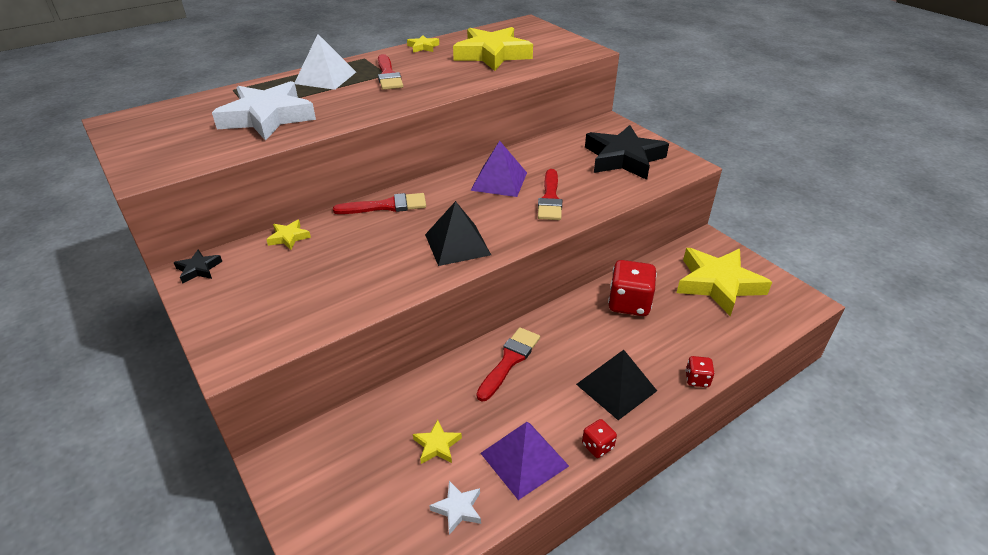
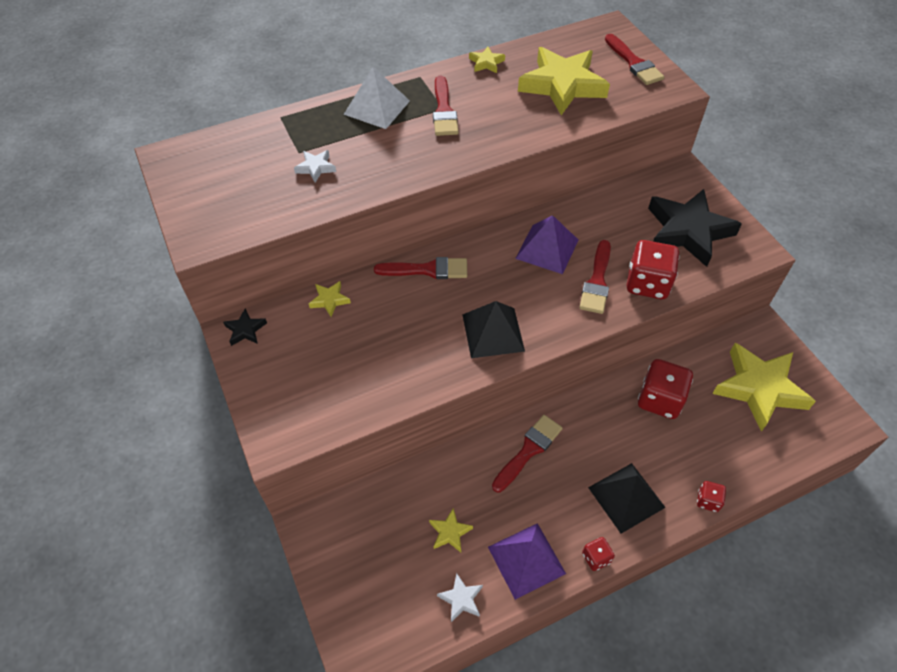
camera: 10 degrees right, 15 degrees up
white star [212,81,316,141] -> white star [294,150,336,183], size x0.42
none -> red brush [605,34,665,85]
none -> red dice [627,240,680,299]

